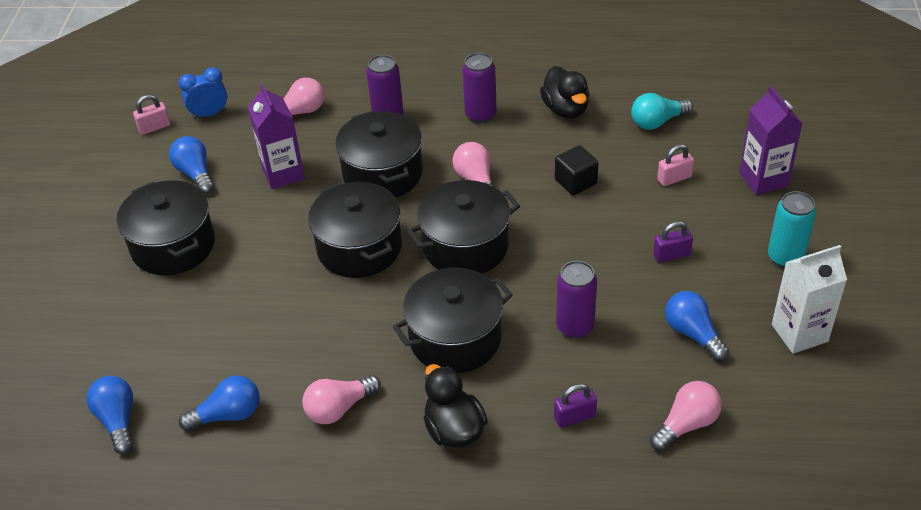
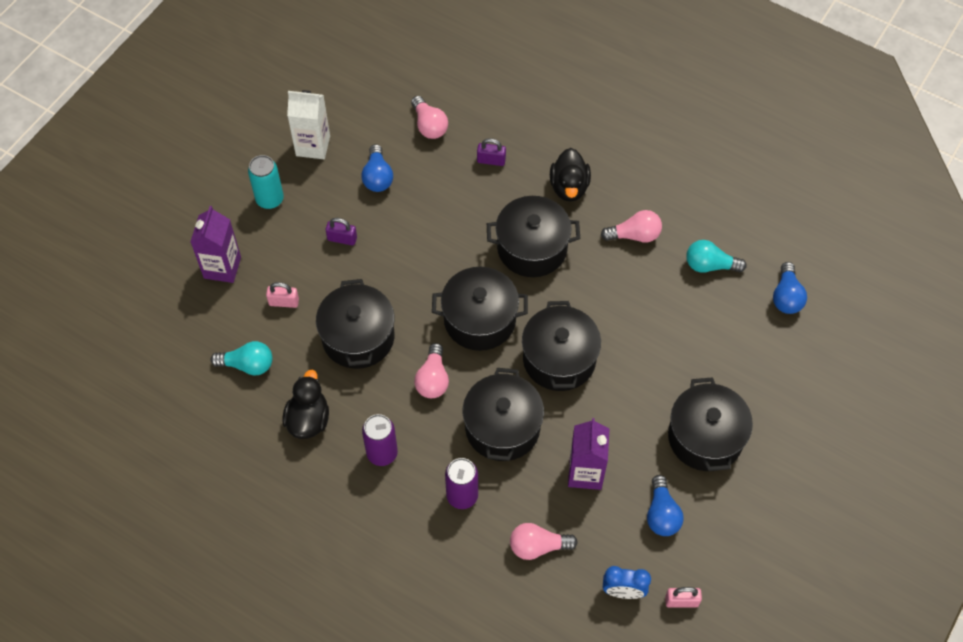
camera: 155 degrees left, 15 degrees up
blue light bulb [179,375,260,431] -> turquoise light bulb [686,240,746,273]
black cube [555,145,598,196] -> black pot [316,279,394,369]
purple can [556,261,597,338] -> none
pink light bulb [650,381,722,451] -> pink light bulb turned 105 degrees counterclockwise [411,96,448,139]

